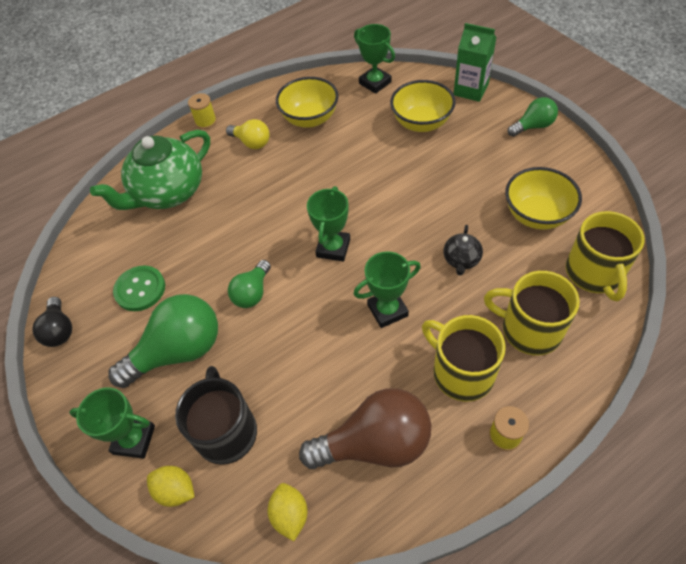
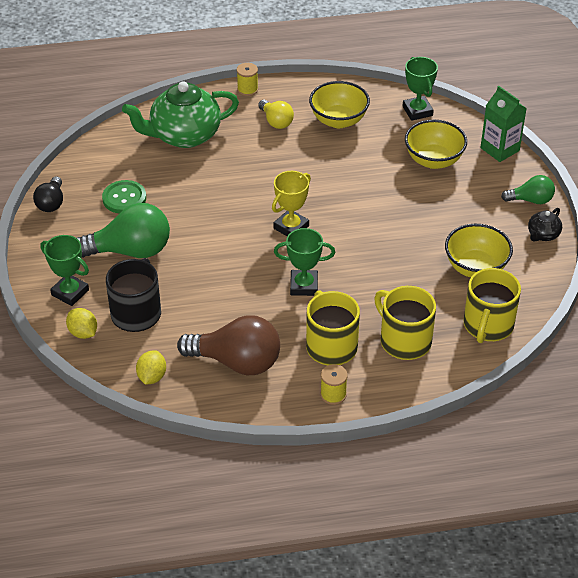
camera: 20 degrees right, 10 degrees down
green light bulb [228,260,271,308] -> none
green trophy [307,186,350,261] -> yellow trophy [272,171,311,236]
black teapot [443,225,483,276] -> black teapot moved to [528,208,562,242]

